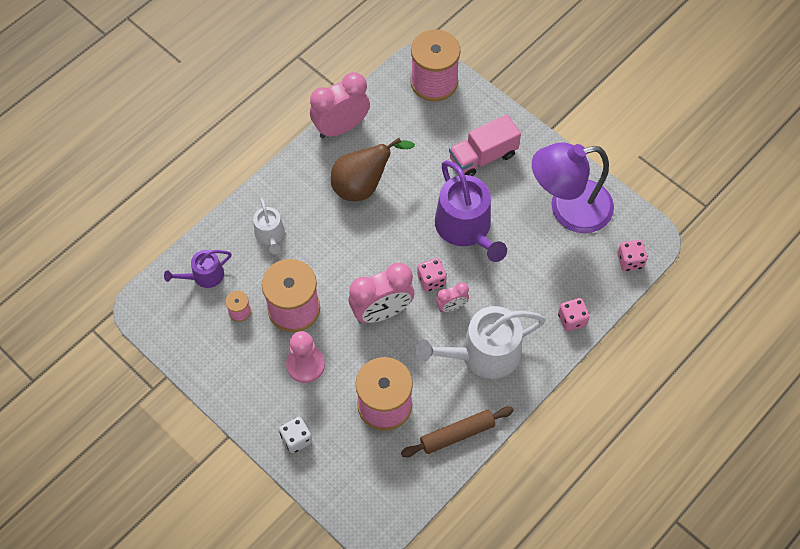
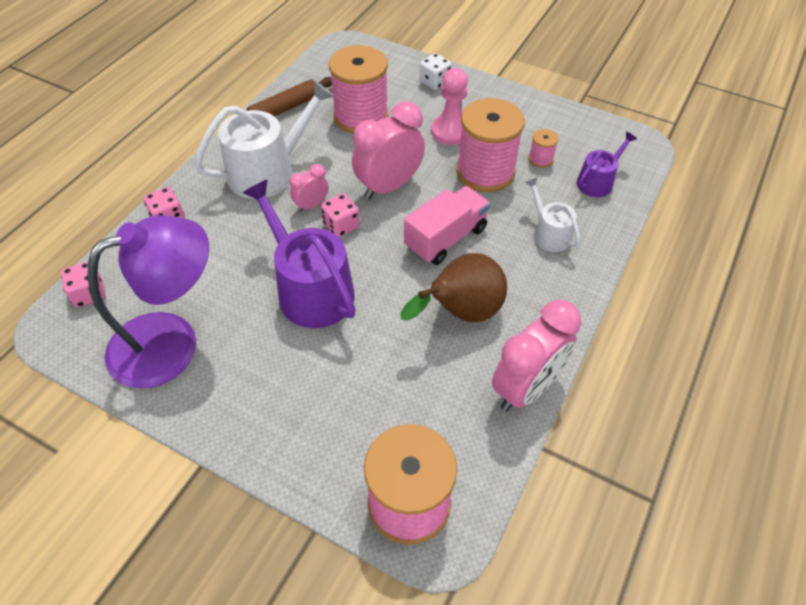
camera: 165 degrees right, 10 degrees down
pink truck [449,114,521,176] -> pink truck moved to [404,186,490,265]

